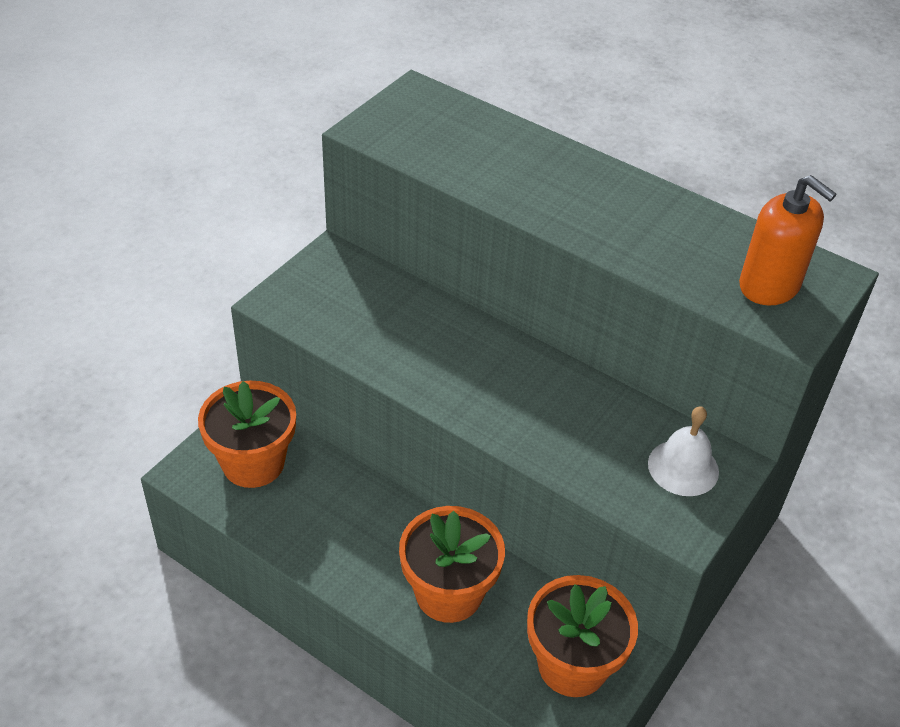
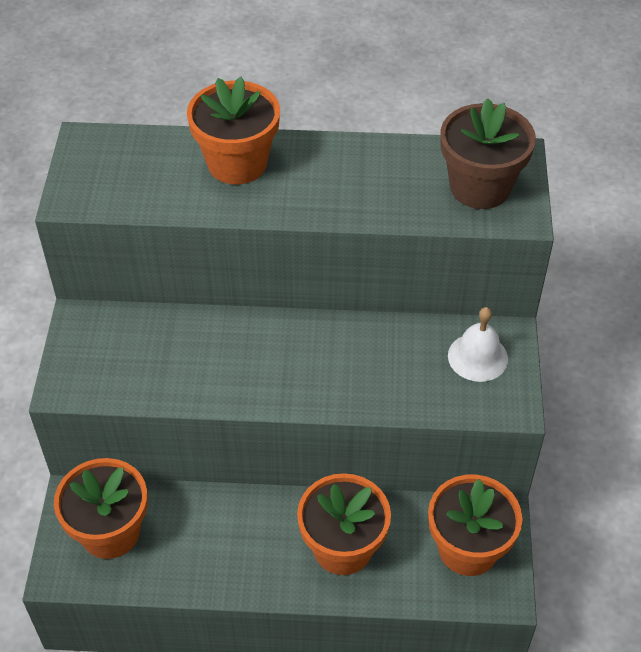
camera: 30 degrees left, 5 degrees up
orange soap dispenser [739,175,836,305] -> brown flower pot [441,98,536,209]
none -> orange flower pot [187,77,280,184]

